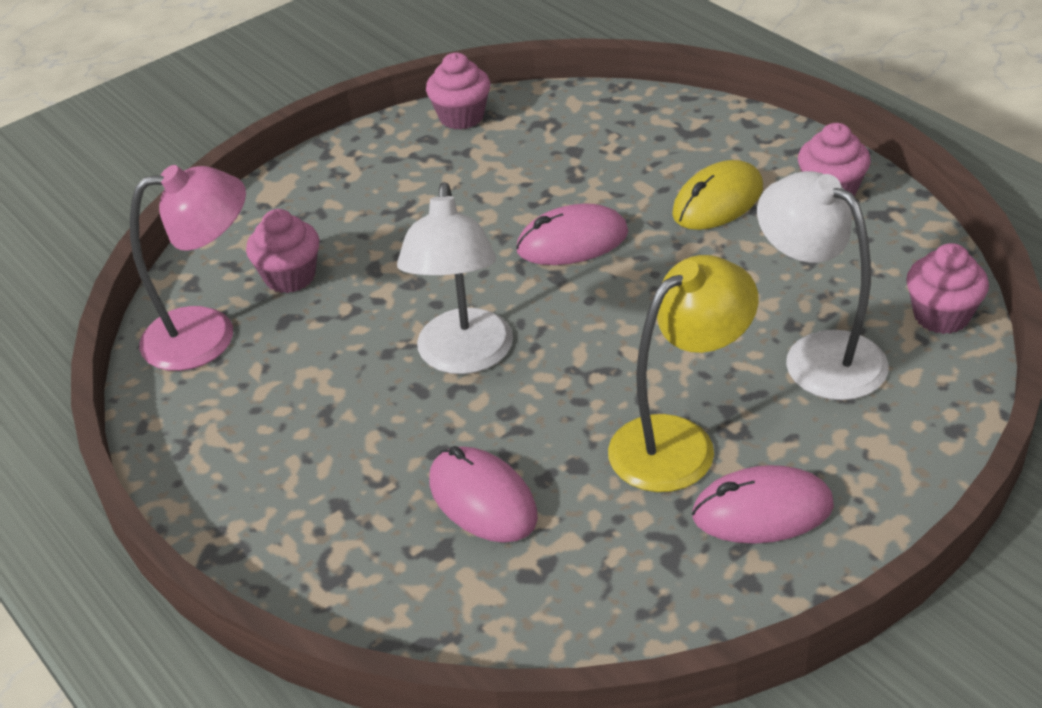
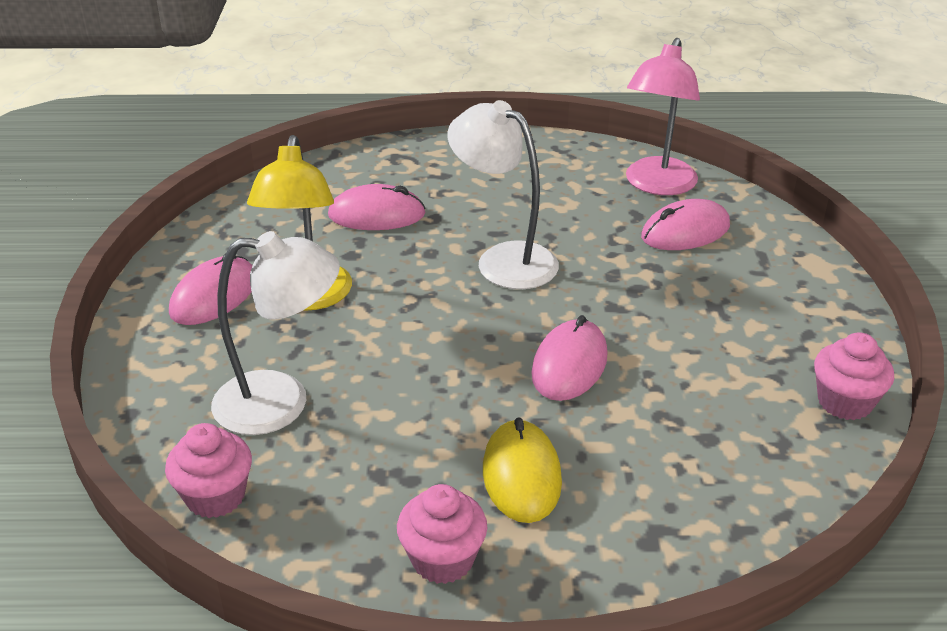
camera: 125 degrees right, 5 degrees down
pink cupcake [246,209,319,293] -> pink mouse [641,199,730,250]

